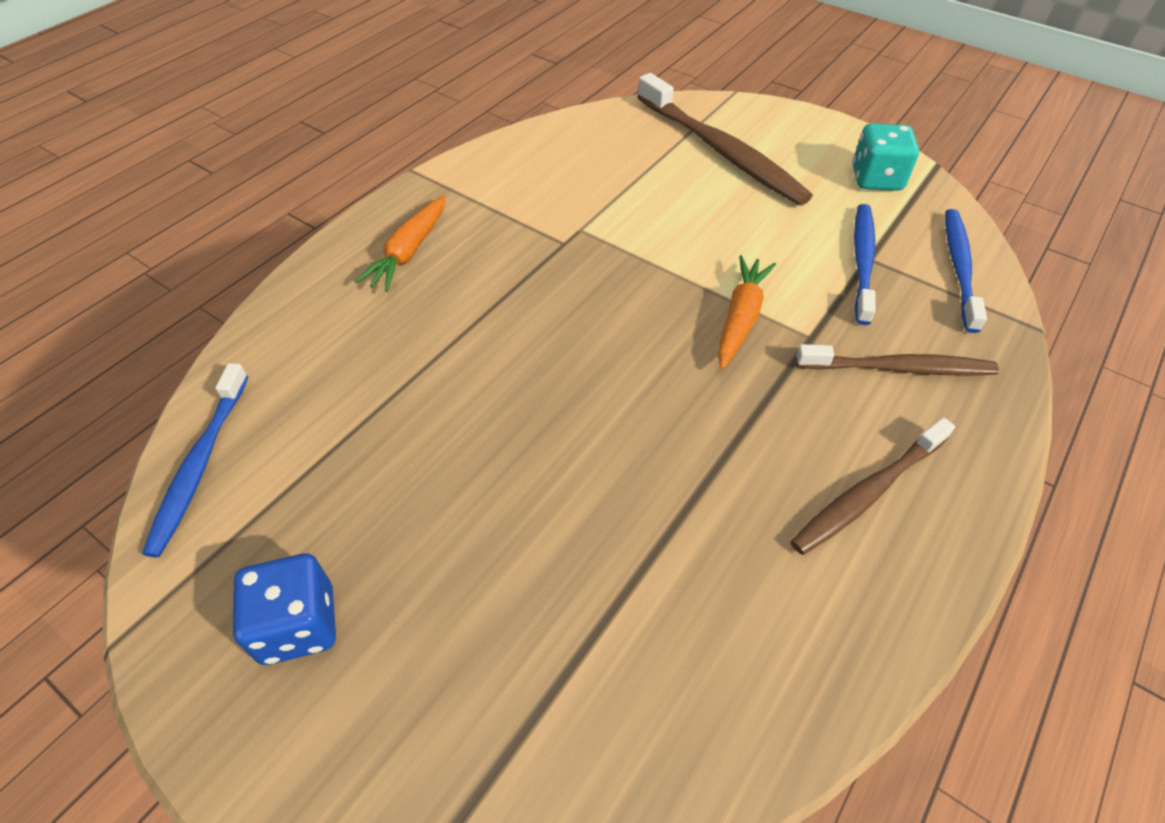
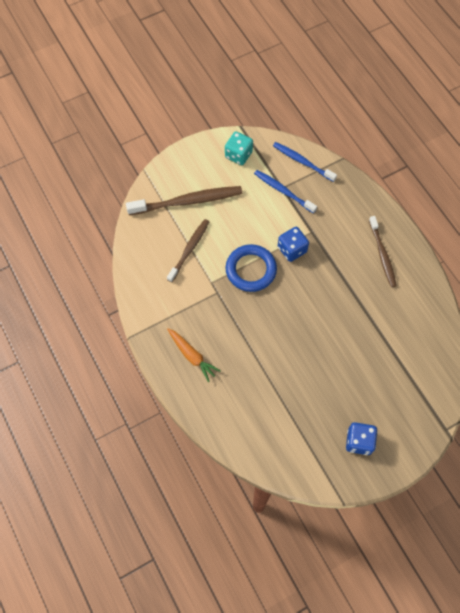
camera: 65 degrees left, 15 degrees up
blue toothbrush [142,363,249,558] -> none
orange carrot [718,255,776,369] -> blue dice [278,227,309,262]
brown toothbrush [796,344,999,376] -> brown toothbrush moved to [167,219,209,282]
none -> blue ring [225,244,277,292]

